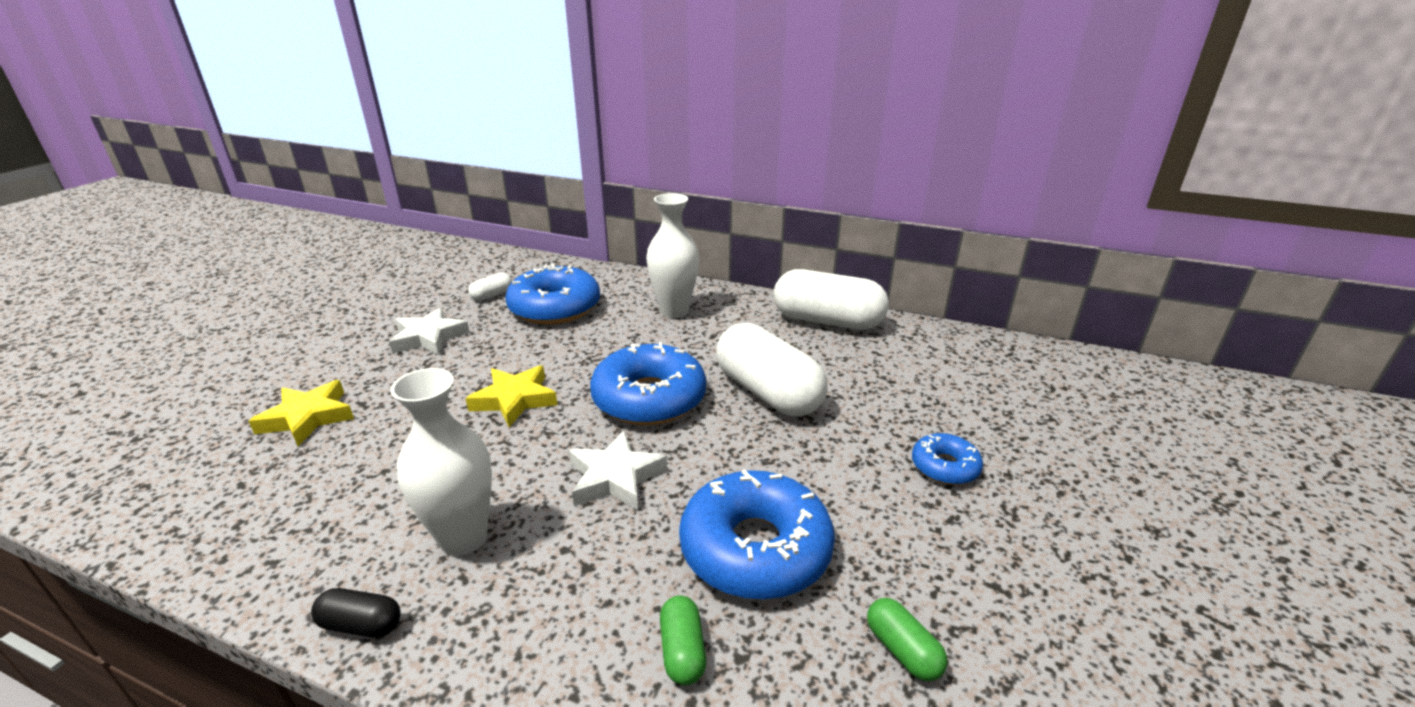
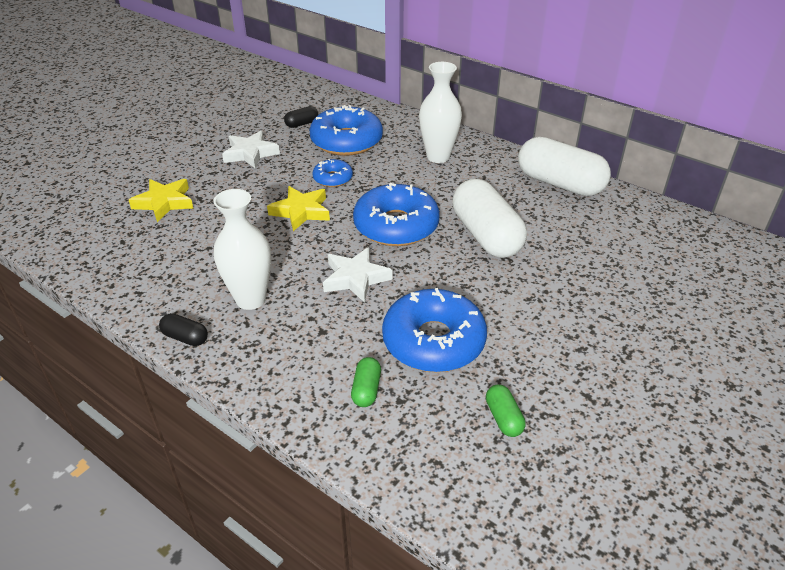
camera: 15 degrees right, 10 degrees up
white capsule [468,272,512,301] -> black capsule [284,106,318,128]
blue donut [912,433,983,485] -> blue donut moved to [312,159,353,187]

